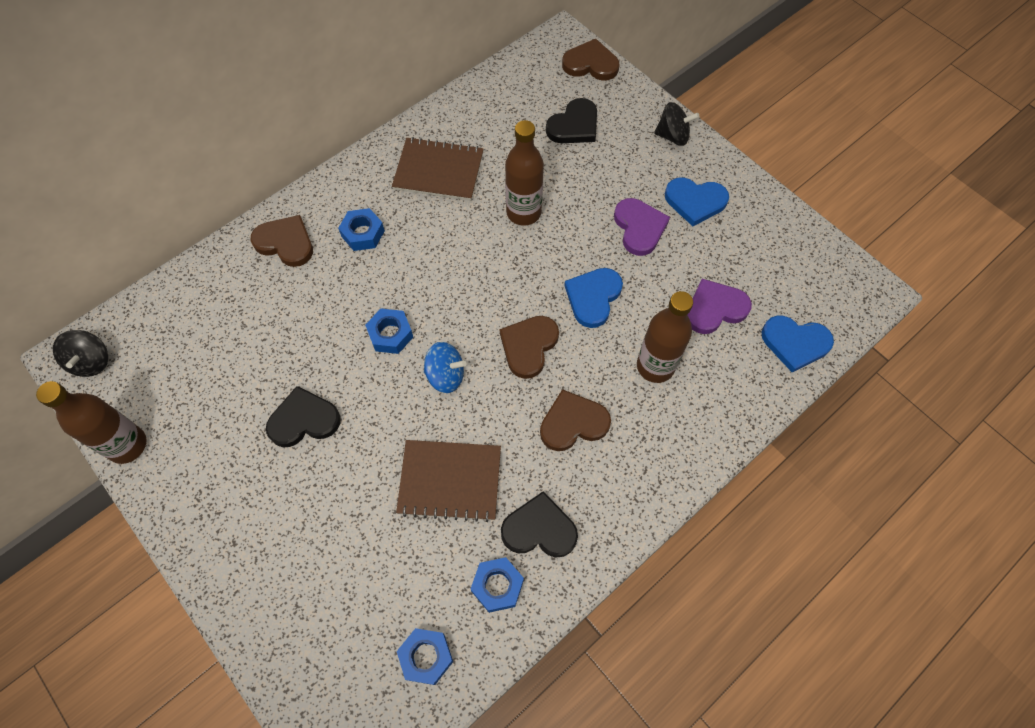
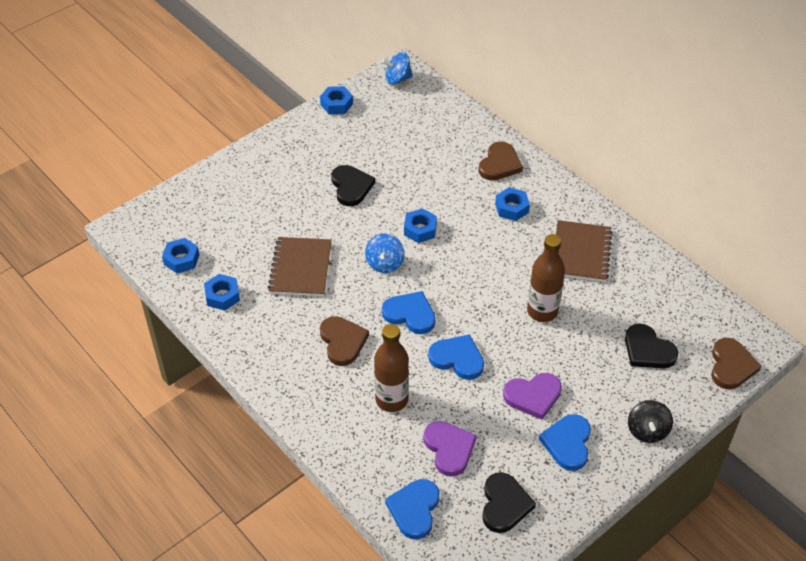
camera: 90 degrees right, 15 degrees down
brown bottle [36,381,147,464] -> blue nut [320,86,353,114]
black spinning top [53,330,108,377] -> blue spinning top [382,53,413,85]
brown heart [500,316,559,379] -> blue heart [382,291,436,334]
black heart [501,491,578,558] -> black heart moved to [482,472,536,533]

